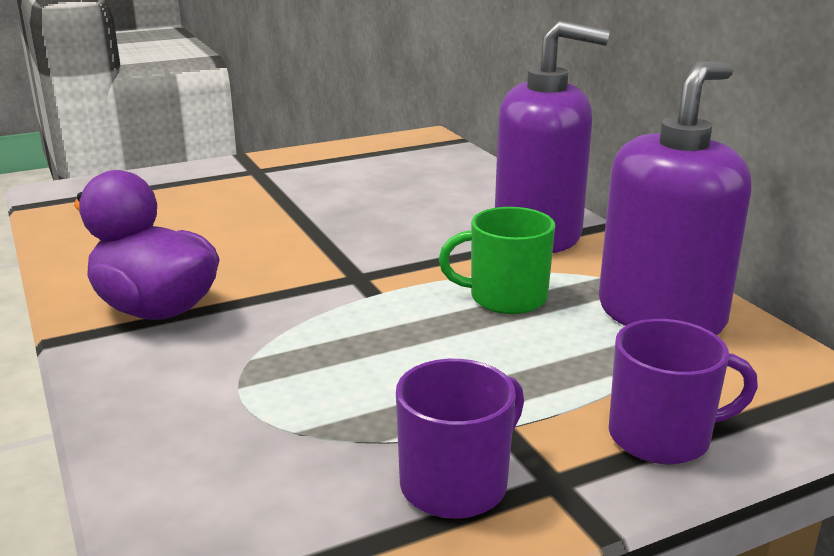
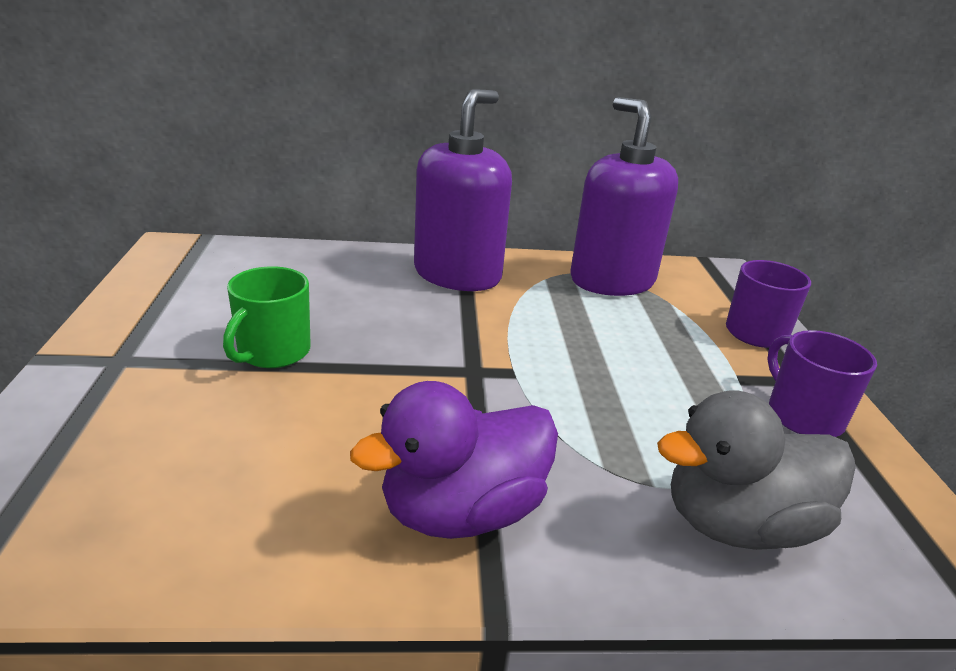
camera: 70 degrees left, 5 degrees up
green mug [439,207,555,314] -> green mug moved to [223,266,311,368]
none -> grey duck [657,390,856,550]

